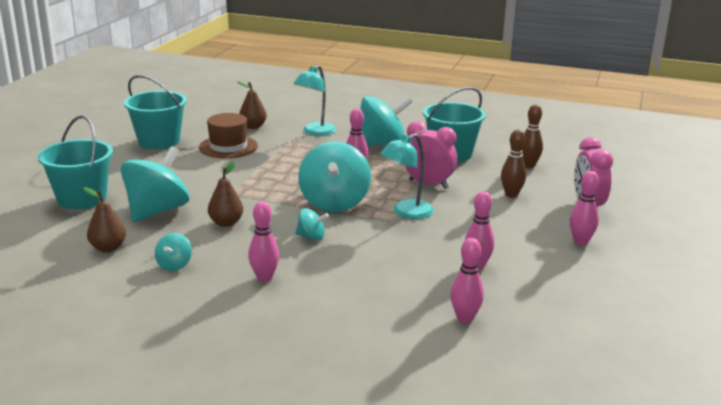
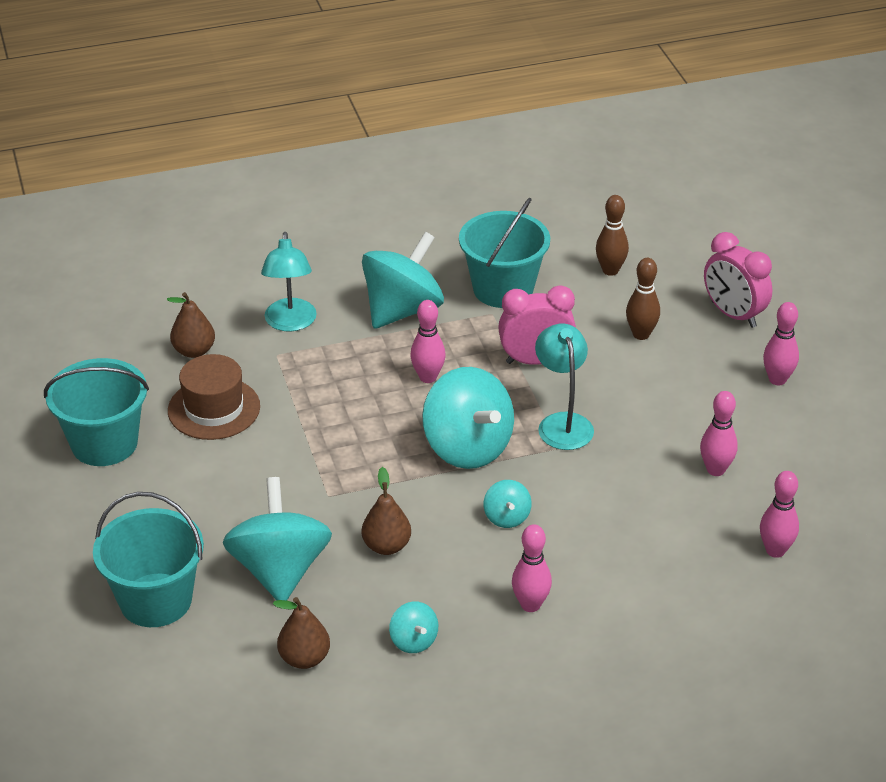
camera: 35 degrees left, 15 degrees up
turquoise spinning top [295,208,329,241] -> turquoise spinning top turned 105 degrees clockwise [484,480,532,528]
turquoise lamp [380,134,434,219] -> turquoise lamp turned 150 degrees clockwise [535,323,594,450]

